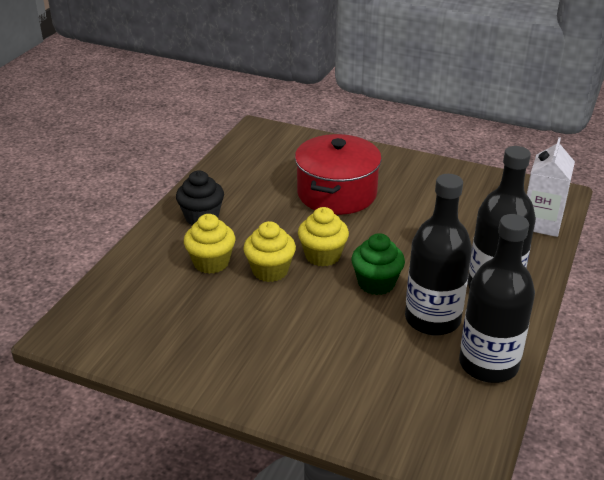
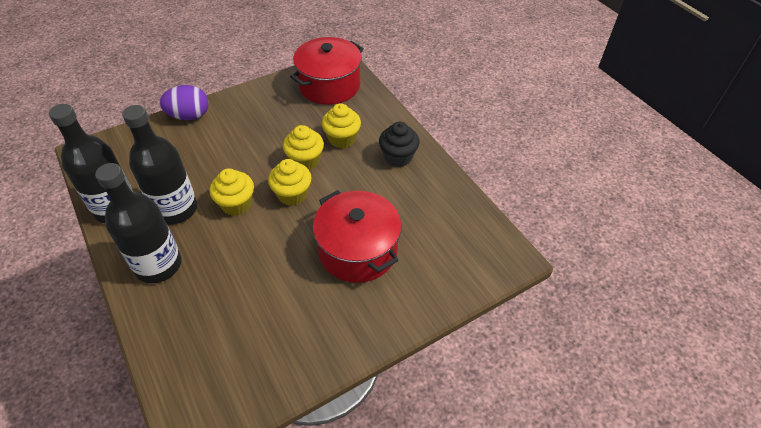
camera: 125 degrees right, 15 degrees up
green cupcake [351,233,405,295] -> yellow cupcake [210,168,254,216]
white carton [527,137,575,237] -> none
none -> purple egg [159,85,209,120]
none -> red pot [290,37,364,105]

